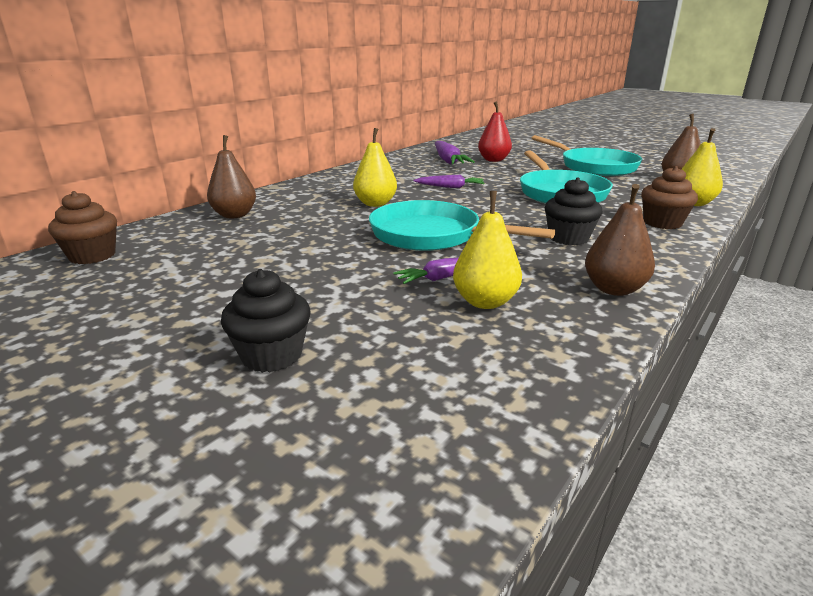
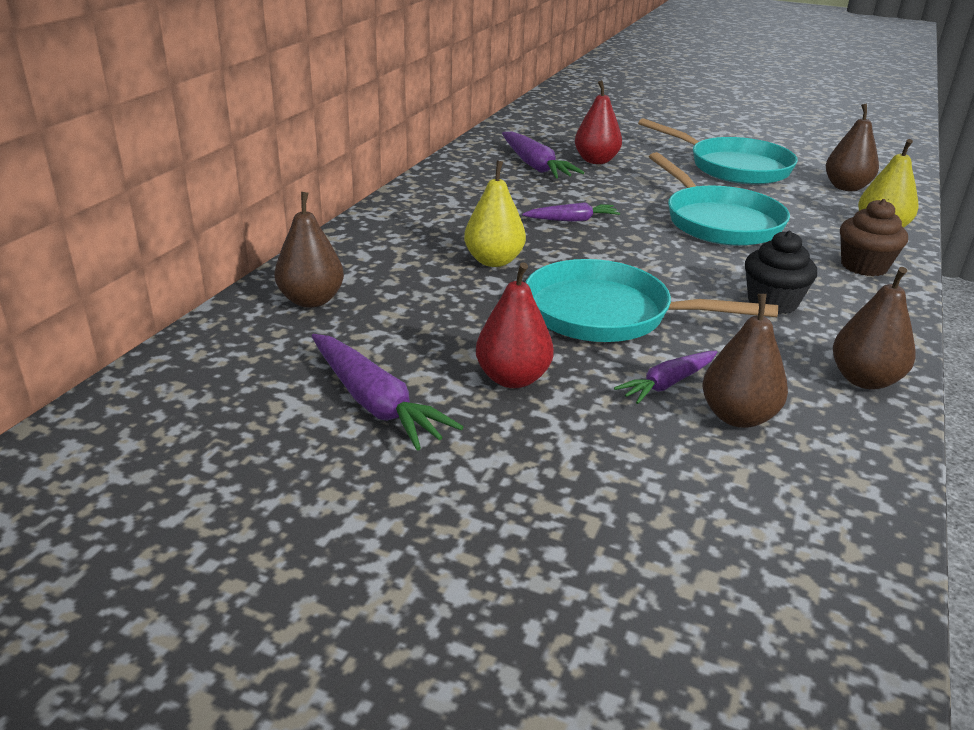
camera: 15 degrees left, 5 degrees up
brown cupcake [48,191,117,264] -> none
black cupcake [221,269,311,373] -> none
yellow pear [453,191,522,309] -> brown pear [702,294,788,428]
none -> purple carrot [311,334,463,451]
none -> red pear [476,263,554,388]

